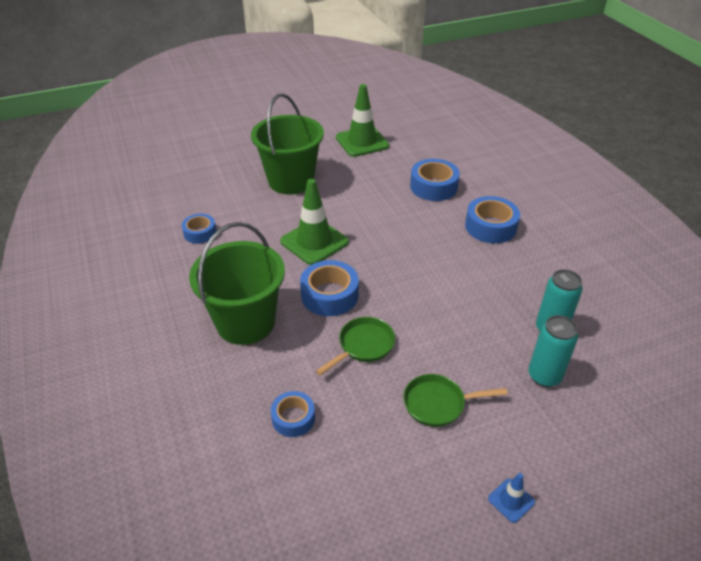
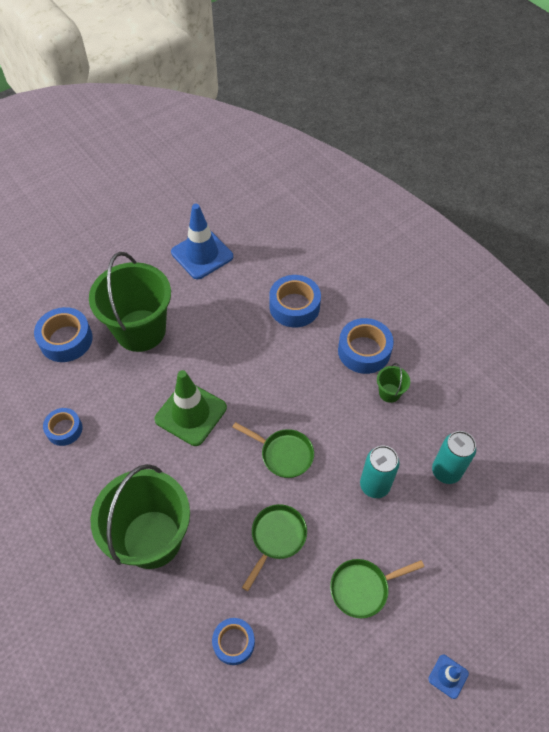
camera: 15 degrees left, 15 degrees up
blue tape [300,260,359,316] -> blue tape moved to [34,307,93,362]
green traffic cone [336,84,389,157] -> blue traffic cone [171,204,233,279]
turquoise can [529,315,578,387] -> turquoise can moved to [360,446,400,498]
none -> green pan [233,422,314,478]
none -> green bucket [377,363,410,403]

